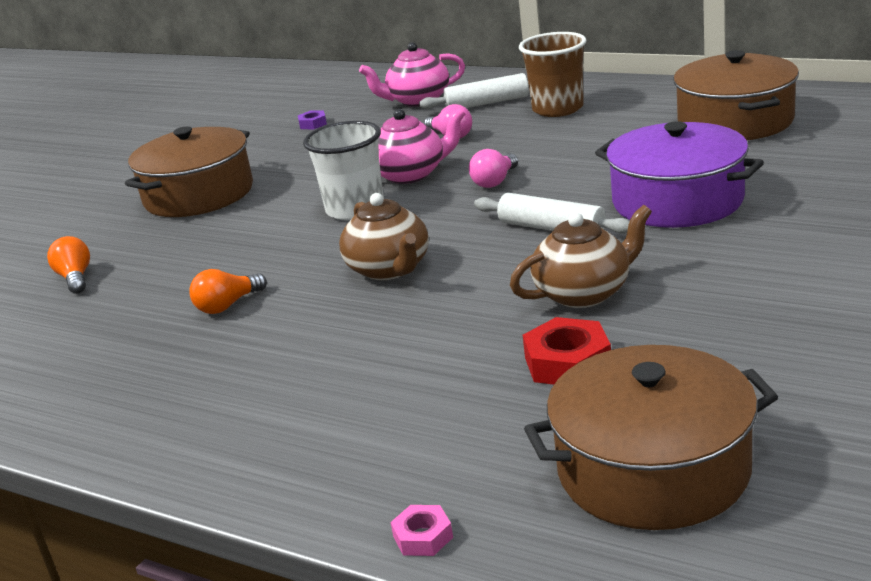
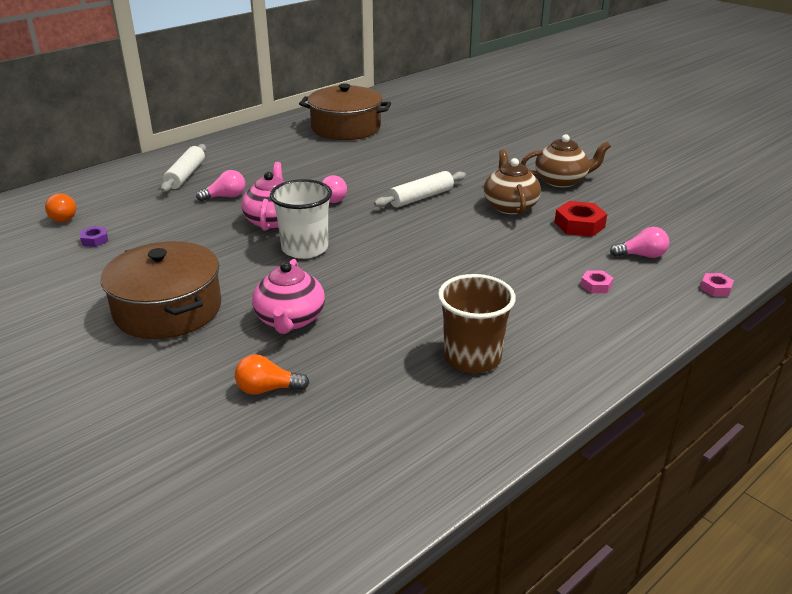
camera: 75 degrees left, 5 degrees up
orange light bulb [189,269,267,314] -> orange light bulb moved to [45,193,76,222]
brown teapot [339,193,429,280] -> brown teapot moved to [521,134,611,188]
pink teapot [359,42,465,107] -> pink teapot moved to [252,259,325,334]
brown cup [519,32,587,117] -> brown cup moved to [438,274,516,373]
brown pot [524,345,778,530] -> none
purple pot [595,121,764,228] -> none
none -> pink nut [581,270,613,293]
none -> pink light bulb [610,227,669,258]

